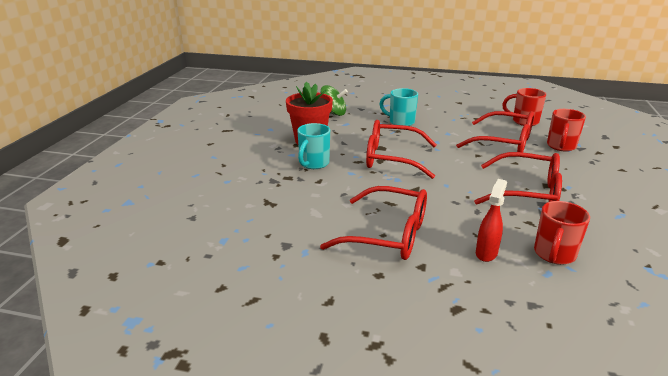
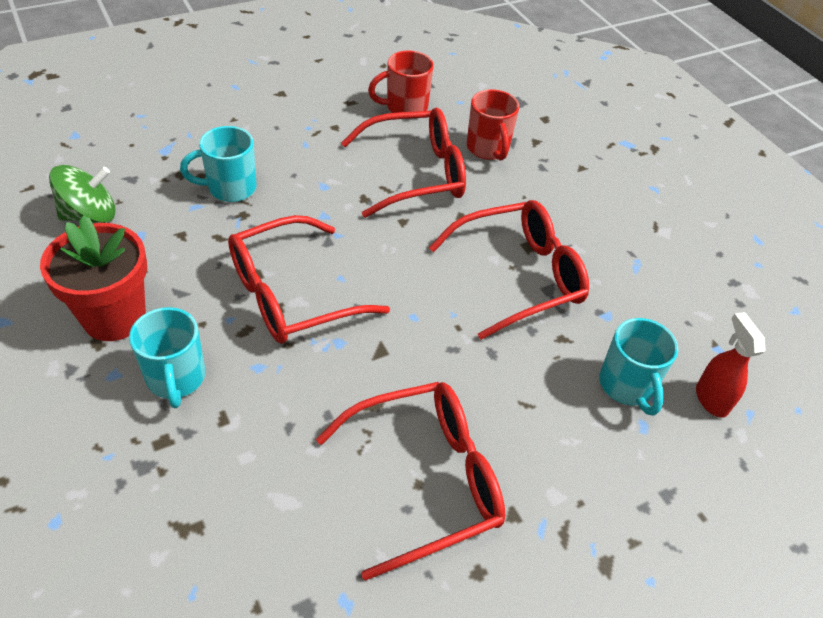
camera: 45 degrees left, 20 degrees up
red spray bottle [476,179,507,262] -> red spray bottle moved to [696,312,765,418]
red mug [534,201,590,265] -> turquoise mug [599,318,678,416]

